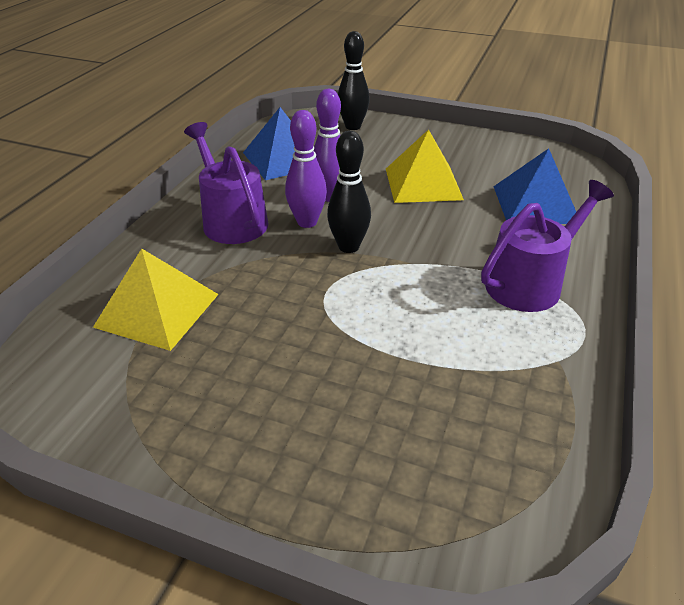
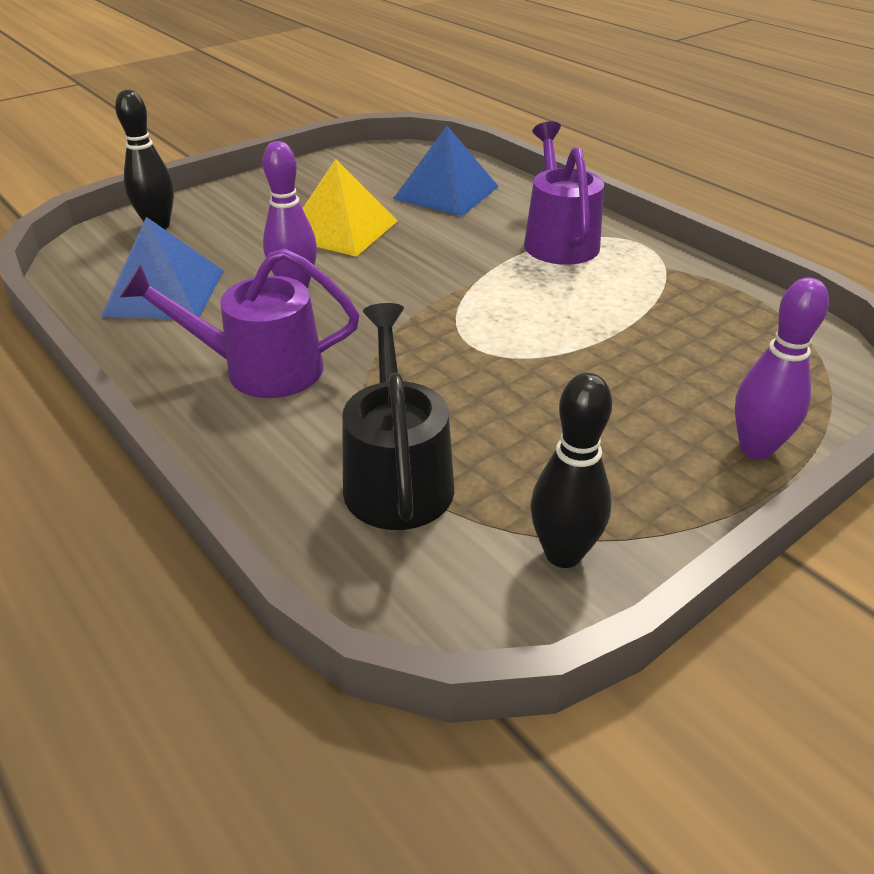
camera: 60 degrees left, 0 degrees up
yellow pyramid [93,248,219,351] -> black watering can [342,303,454,530]
purple bowling pin [285,110,327,228] -> purple bowling pin moved to [735,277,829,459]
black bowling pin [327,131,371,253] -> black bowling pin moved to [530,373,612,568]

